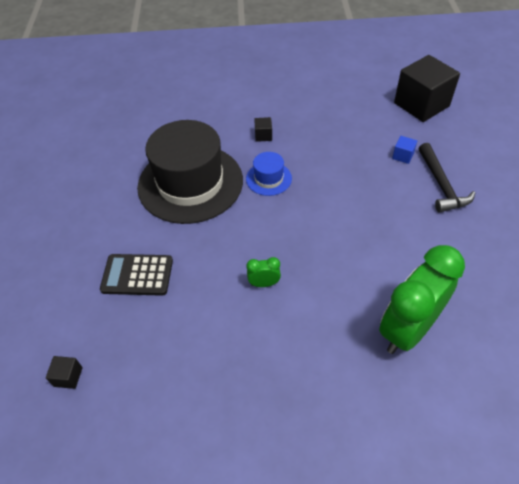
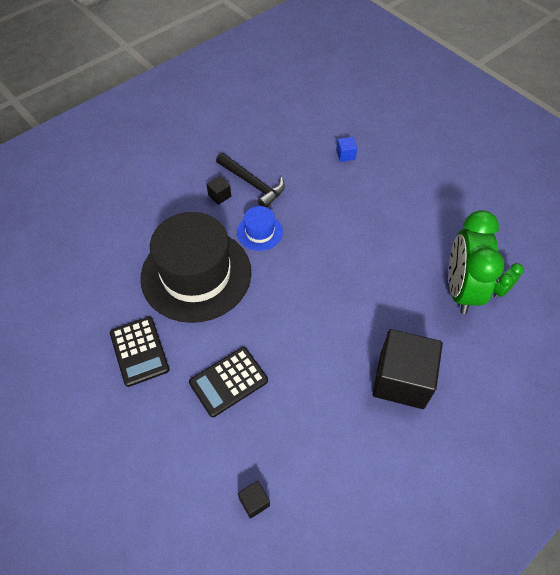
camera: 40 degrees left, 5 degrees up
green clock [246,257,281,287] -> green clock moved to [493,263,524,299]
black cube [394,55,460,122] -> black cube moved to [373,329,443,409]
black hammer [419,143,475,213] -> black hammer moved to [216,153,285,207]
none -> black calculator [110,317,170,387]

